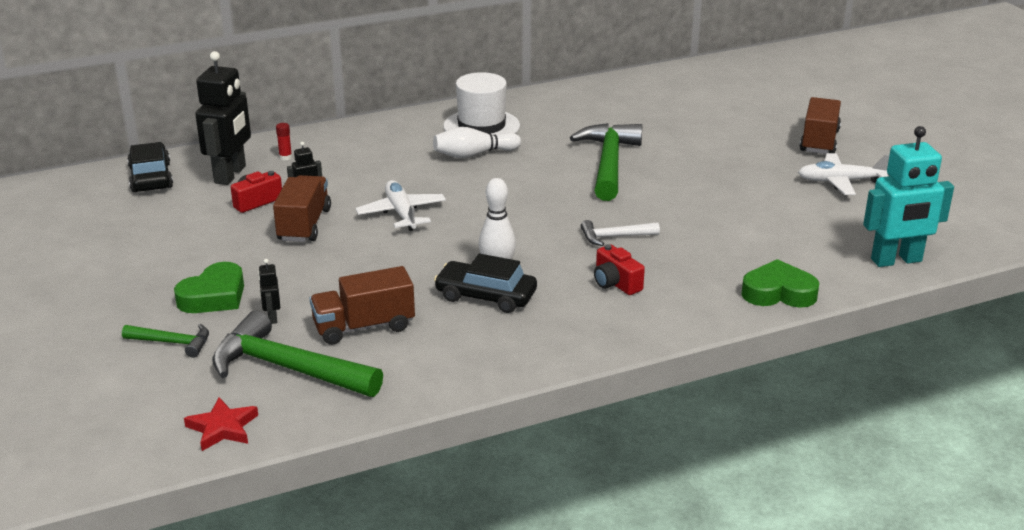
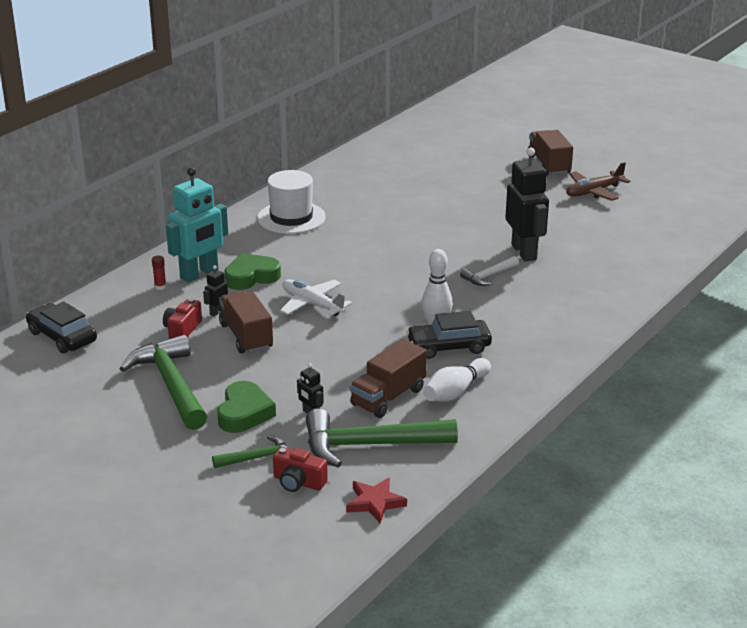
camera: 30 degrees left, 0 degrees up
black robot [195,51,251,185] -> black robot moved to [505,148,549,262]
white bowling pin [433,127,521,159] -> white bowling pin moved to [423,358,491,401]
green hammer [570,123,642,201] -> green hammer moved to [119,334,207,430]
red camera [594,244,645,295] -> red camera moved to [273,447,328,492]
green heart [741,259,819,308] -> green heart moved to [224,253,281,290]
white plane [798,153,890,195] -> brown plane [566,162,630,201]
turquoise robot [863,126,954,267] -> turquoise robot moved to [166,167,228,282]

